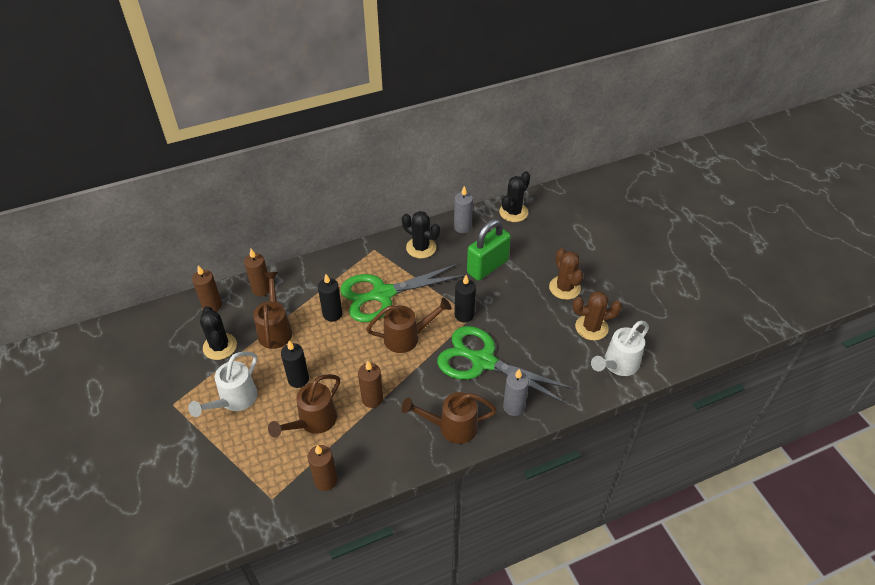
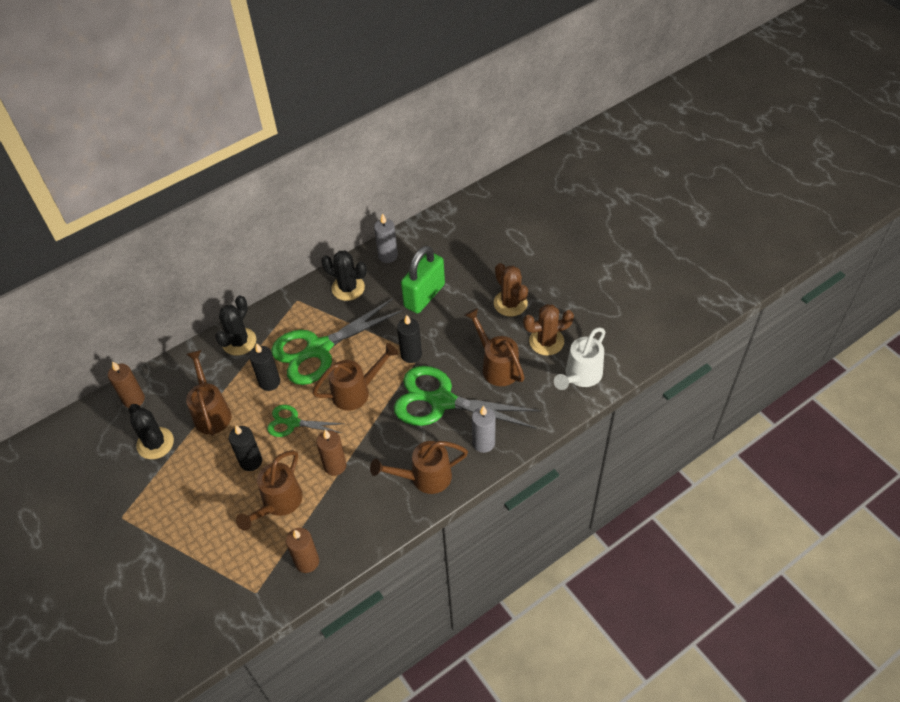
camera: 10 degrees left, 5 degrees up
white watering can [188,351,258,417] -> none
brown candle [244,249,269,296] -> none
black cactus [499,171,530,222] -> black cactus moved to [215,295,256,356]
none -> green scissors [267,405,344,437]
none -> brown watering can [465,308,525,386]

